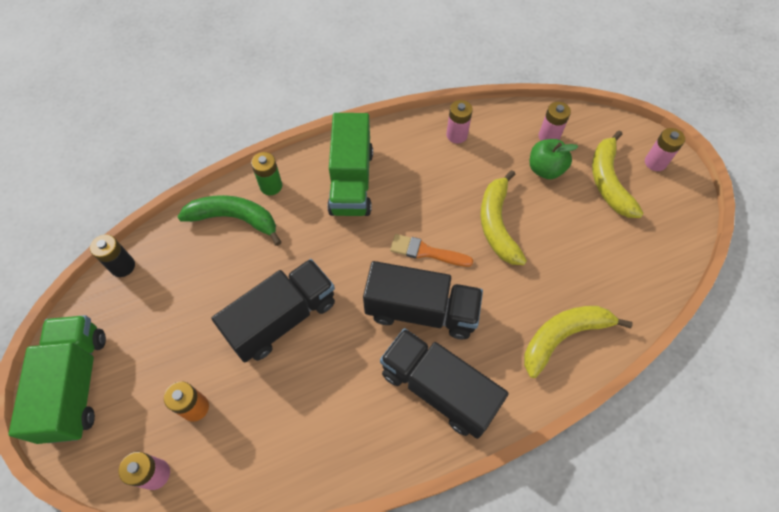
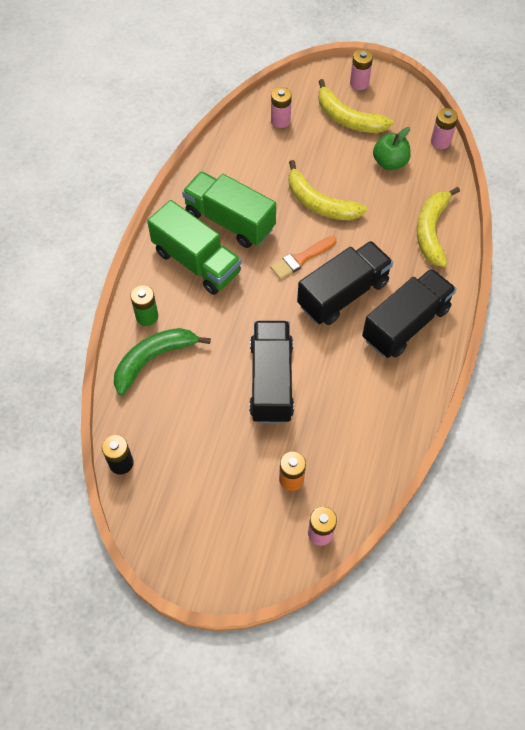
camera: 50 degrees left, 0 degrees up
green truck [8,315,106,444] -> green truck moved to [182,171,276,248]
black truck [380,328,509,439] -> black truck turned 150 degrees clockwise [362,269,456,358]
pink battery [446,100,473,144] -> pink battery moved to [431,108,458,149]
green apple [530,139,578,179] -> green apple moved to [373,127,411,170]

